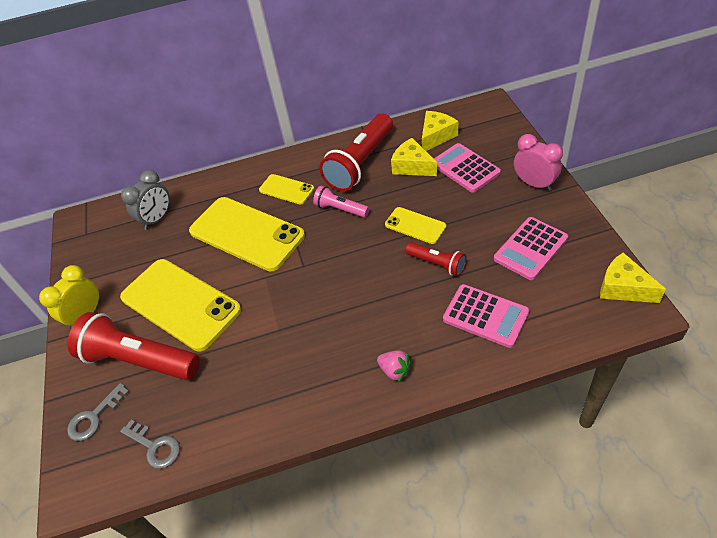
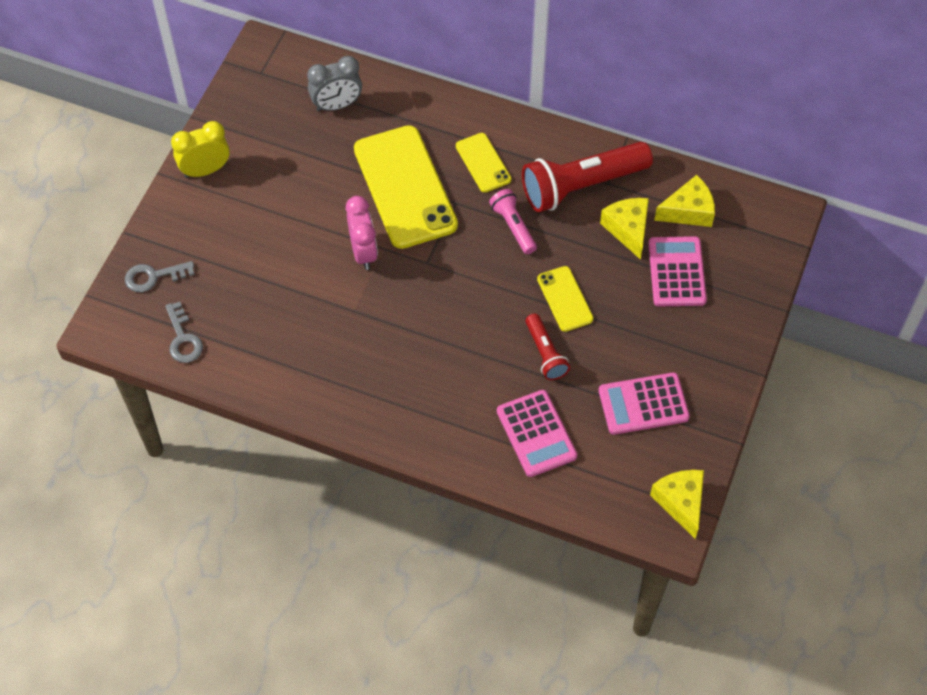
camera: 30 degrees right, 10 degrees up
red flashlight [67,312,200,380] -> none
yellow phone [120,259,241,351] -> none
pink strawberry [377,350,412,382] -> none
pink clock [514,134,563,191] -> pink clock moved to [346,196,378,270]

